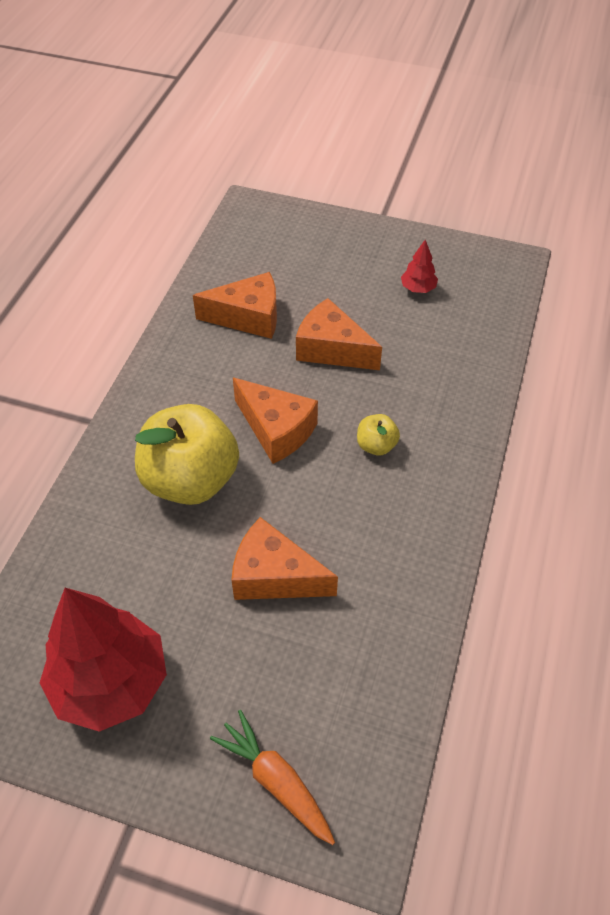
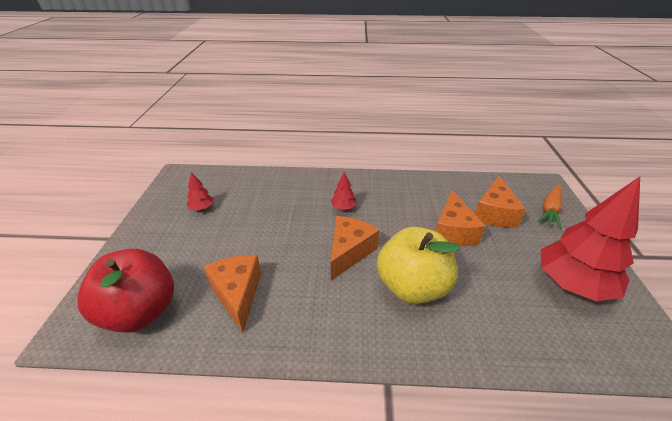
camera: 105 degrees left, 15 degrees down
orange cheese [296,298,382,370] -> orange cheese moved to [475,176,526,228]
yellow apple [357,414,400,456] -> red tree [330,172,356,210]
none -> red apple [77,249,174,333]

